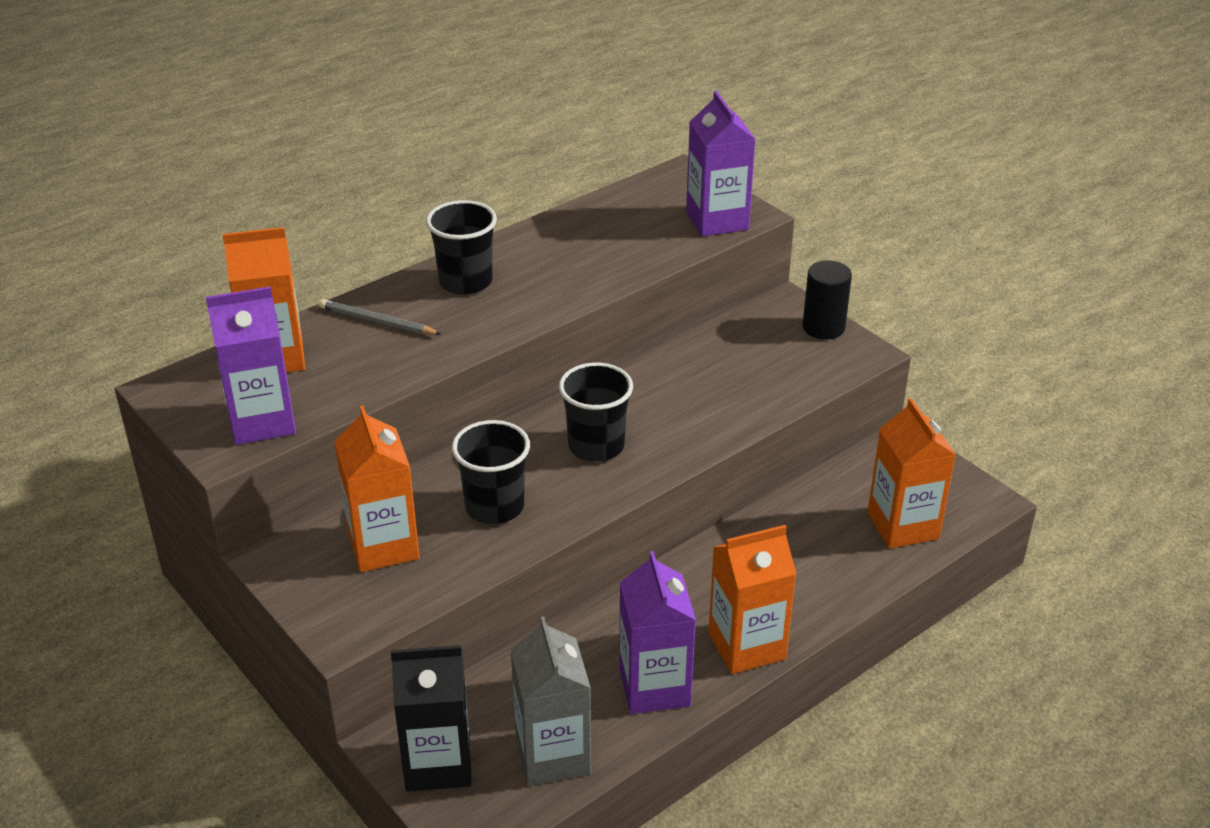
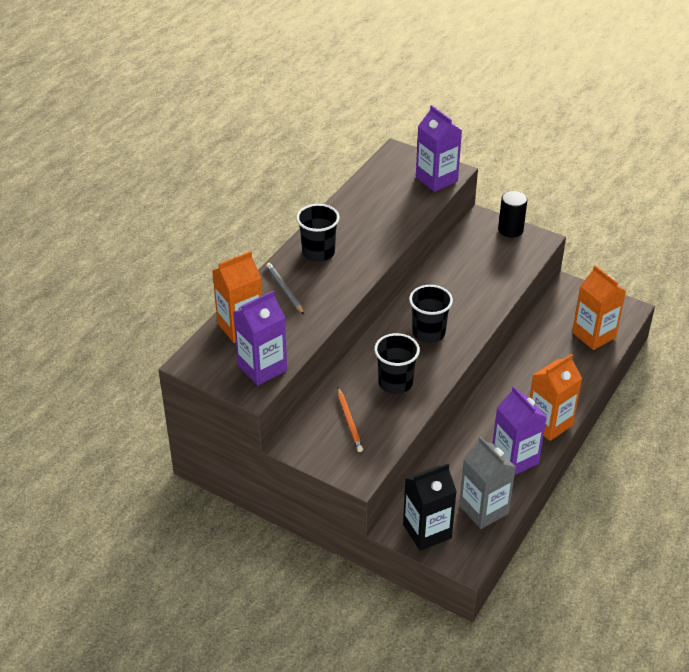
camera: 20 degrees left, 5 degrees up
grey pencil [319,299,441,335] -> grey pencil turned 60 degrees clockwise [266,263,304,315]
orange carton [334,406,420,572] -> orange pencil [337,387,363,452]

